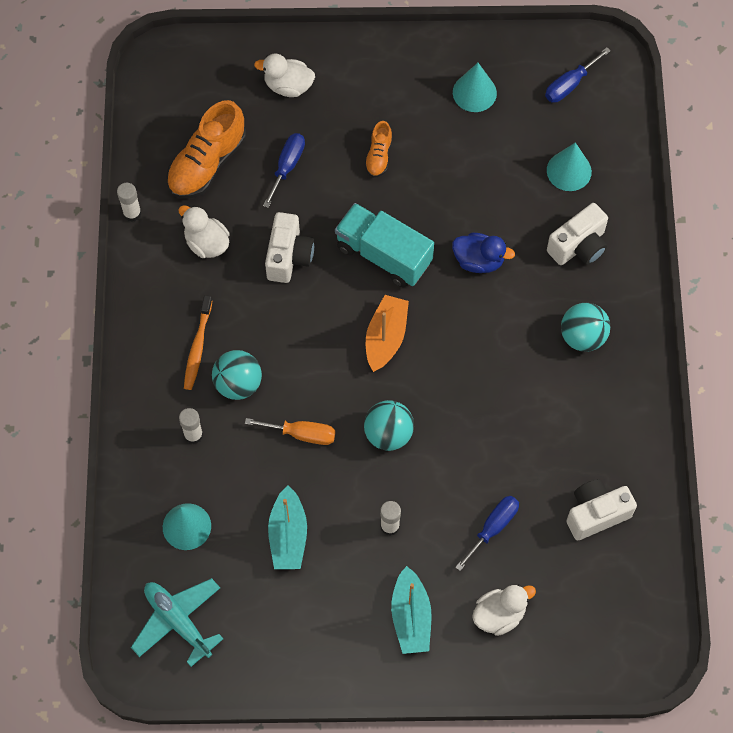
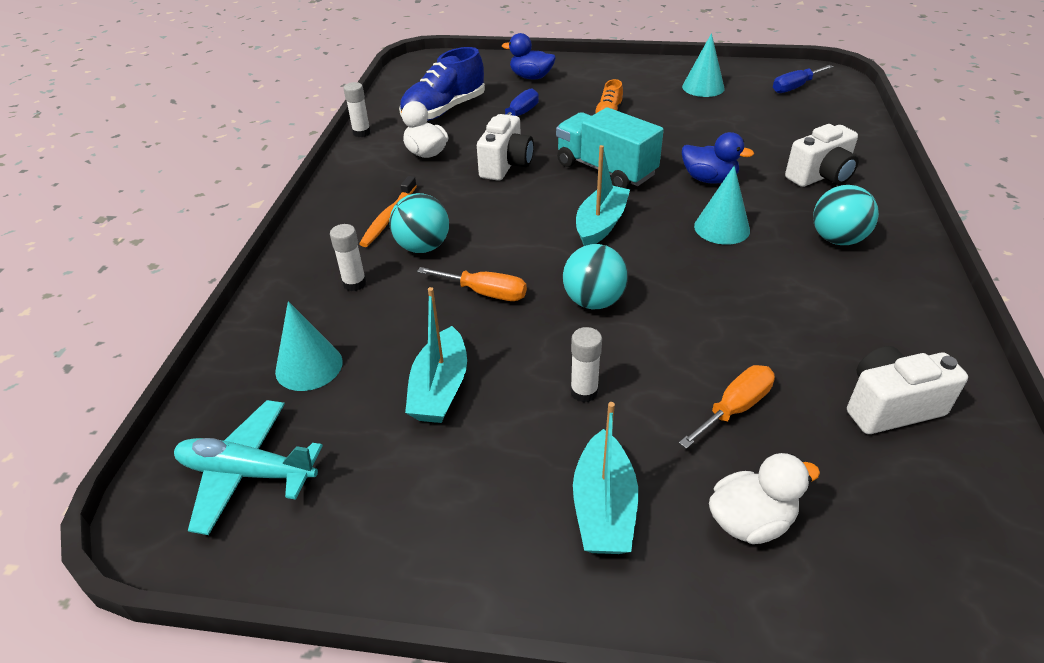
camera: 10 degrees right, 25 degrees down
turquoise plane [131,578,223,667] -> turquoise plane turned 45 degrees counterclockwise [174,400,323,535]
orange shoe [166,100,246,199] -> blue shoe [399,47,485,121]
white duck [254,54,315,97] -> blue duck [502,33,556,79]
orange boat [366,295,409,372] -> turquoise boat [576,145,630,246]
blue screwdriver [455,496,519,571] -> orange screwdriver [679,365,775,449]
turquoise cone [547,142,592,191] -> turquoise cone moved to [694,165,750,245]

